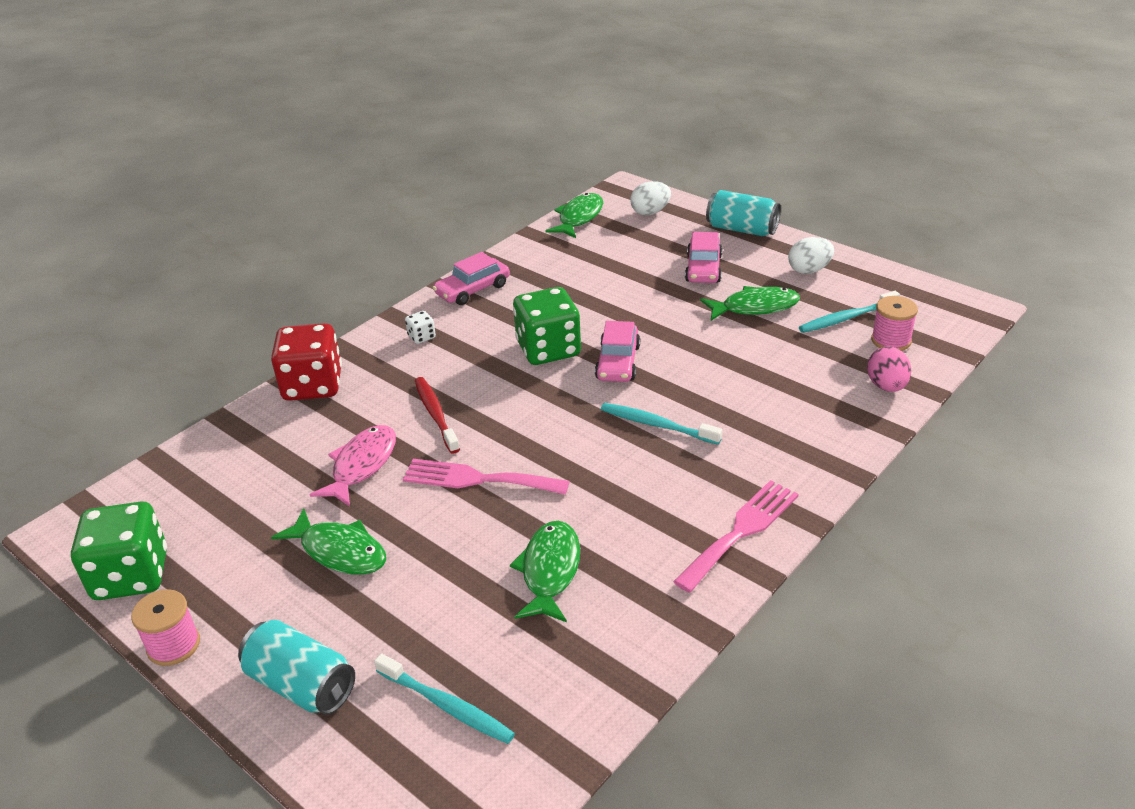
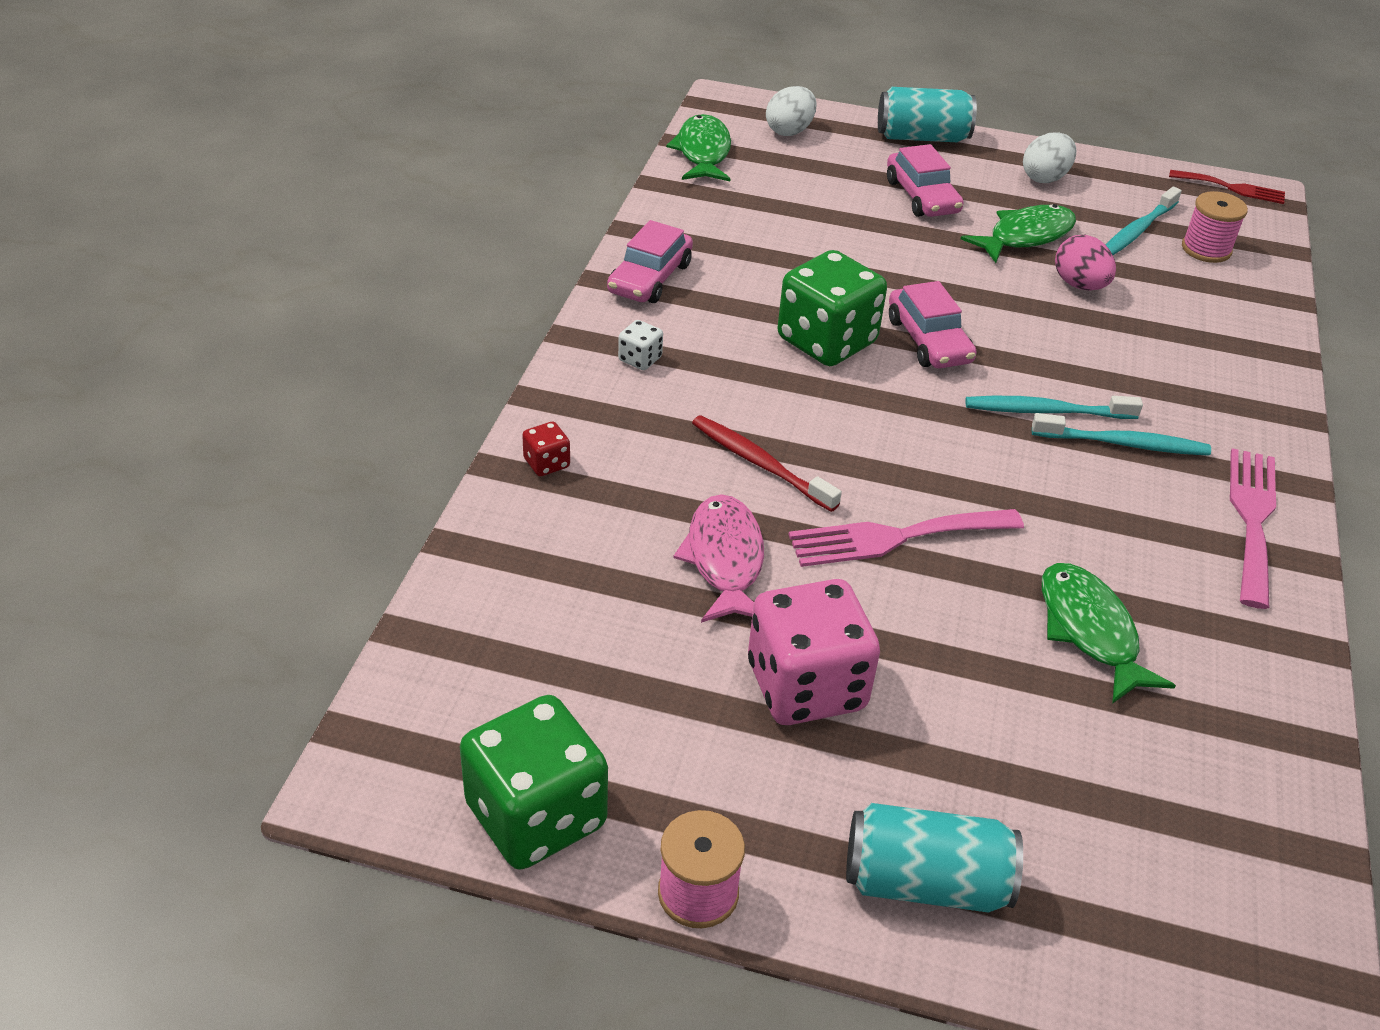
camera: 30 degrees left, 5 degrees up
red dice [271,323,342,401] -> red dice [522,422,570,476], size x0.43
green fish [271,508,386,575] -> pink dice [748,579,880,725]
turquoise toothbrush [374,653,515,744] -> turquoise toothbrush moved to [1032,413,1211,456]
pink egg [867,346,912,392] -> pink egg moved to [1055,235,1116,291]
none -> red fork [1169,170,1285,204]

